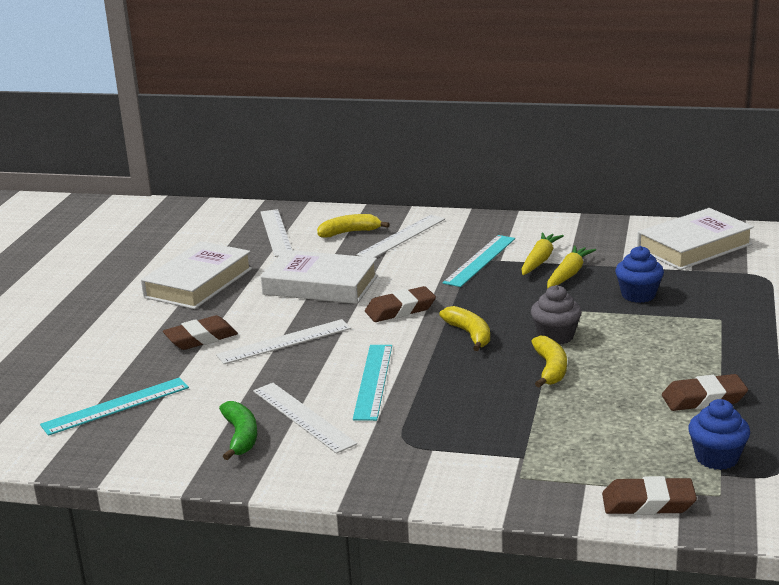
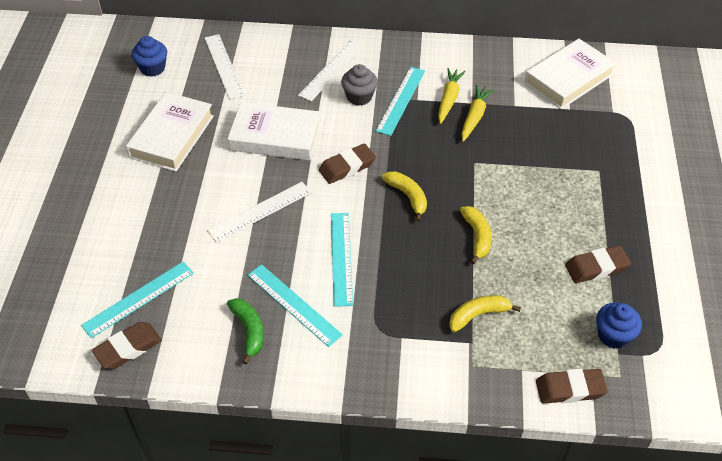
camera: 10 degrees left, 25 degrees up
brown eraser [163,315,238,350] -> brown eraser moved to [92,322,162,369]
white ruler [253,383,357,454] -> turquoise ruler [248,264,343,347]
yellow banana [317,214,390,238] -> yellow banana moved to [449,295,521,333]
grey cupcake [531,285,582,345] -> grey cupcake moved to [341,64,378,106]
blue cupcake [615,246,664,303] -> blue cupcake moved to [132,36,167,77]

